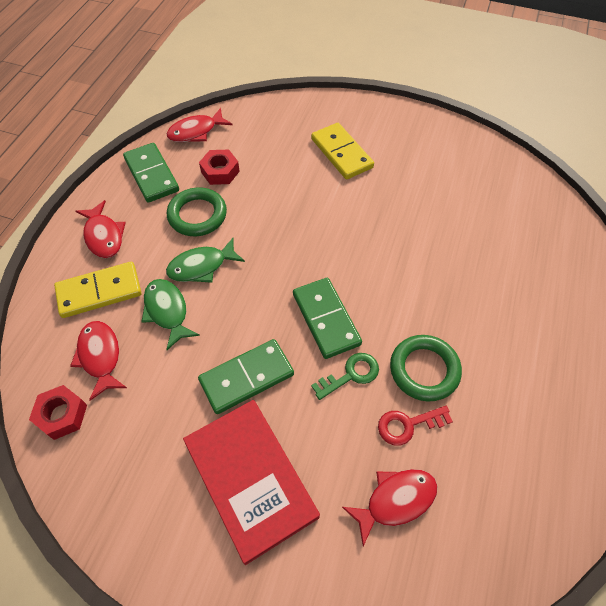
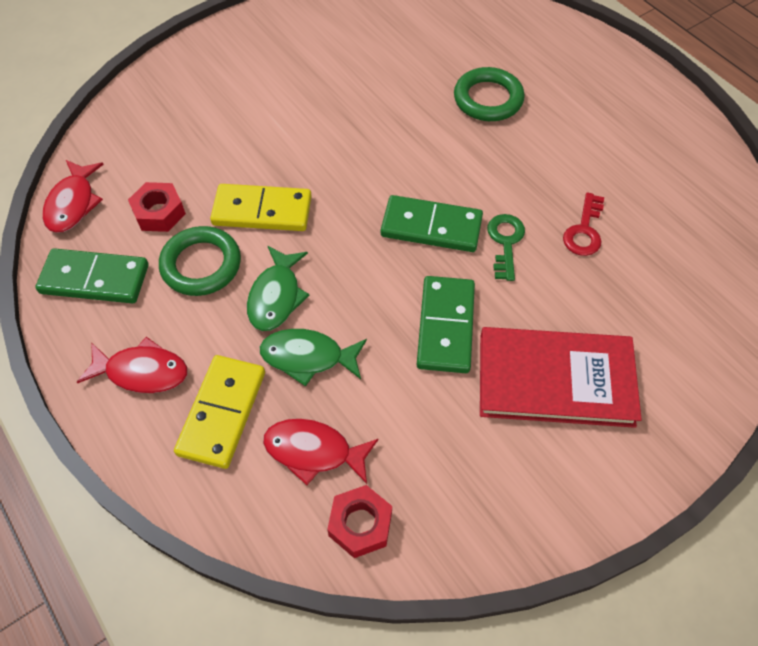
camera: 55 degrees left, 0 degrees up
yellow domino [311,123,374,179] -> yellow domino moved to [210,184,312,231]
red fish [342,469,437,546] -> none
green ring [390,335,462,401] -> green ring moved to [454,67,525,121]

